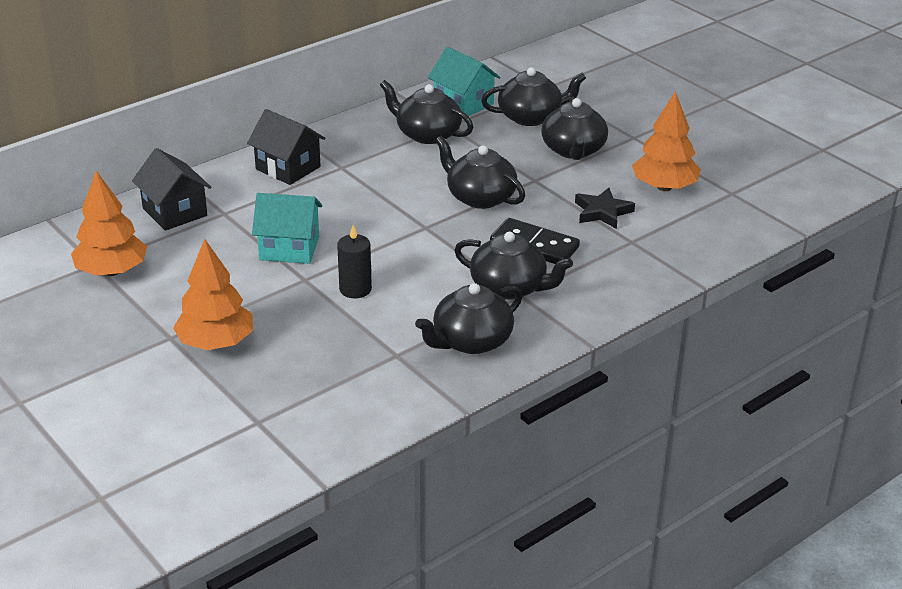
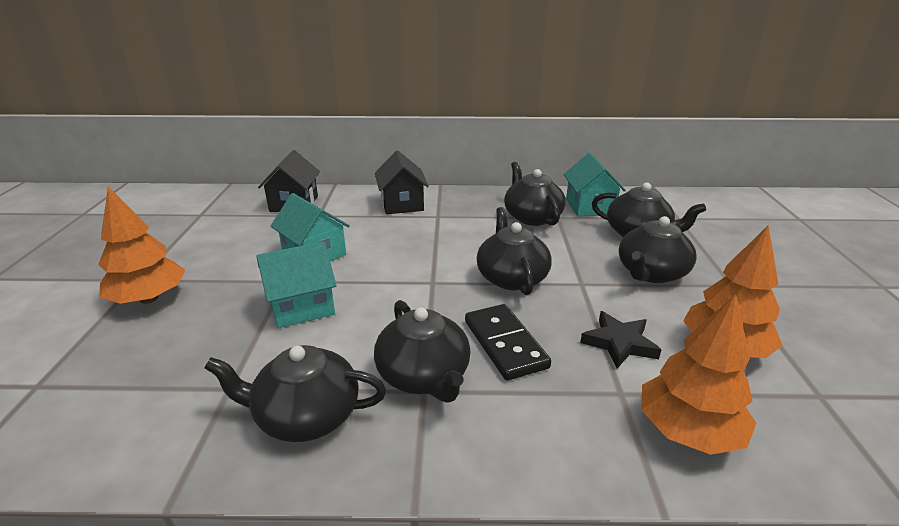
camera: 40 degrees right, 5 degrees down
orange tree [71,171,147,276] -> orange tree moved to [641,294,757,455]
black candle [337,225,372,299] -> turquoise house [256,242,336,328]

